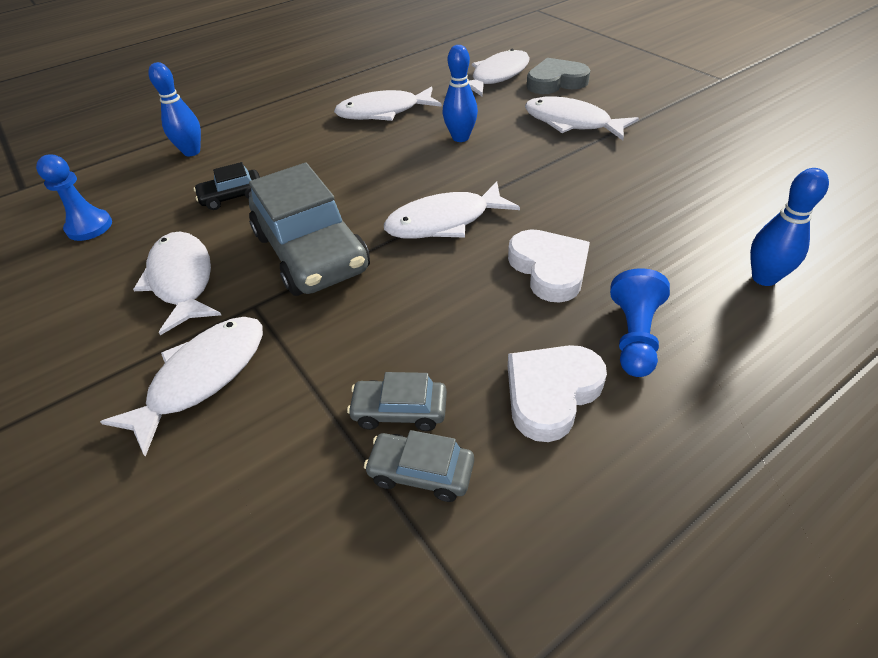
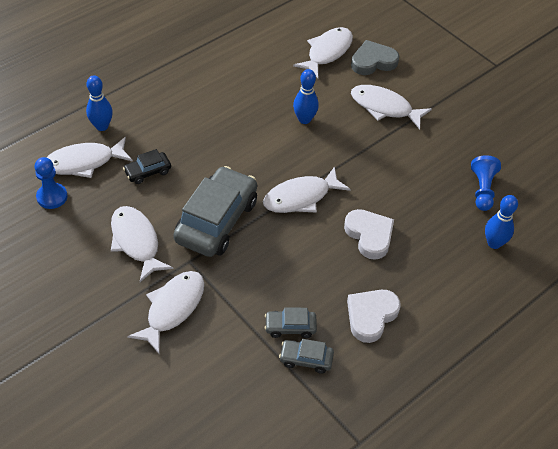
camera: 10 degrees left, 5 degrees up
grey car [249,163,370,296] -> grey car turned 120 degrees counterclockwise [173,166,257,257]
white fish [334,86,442,121] -> white fish moved to [46,137,133,178]
blue pawn [610,268,670,377] -> blue pawn moved to [471,155,501,211]

